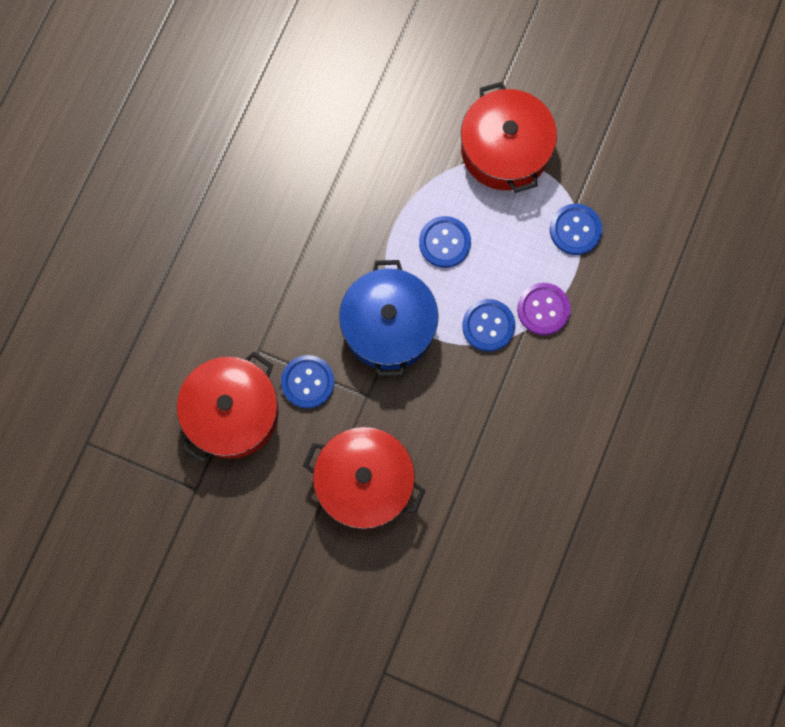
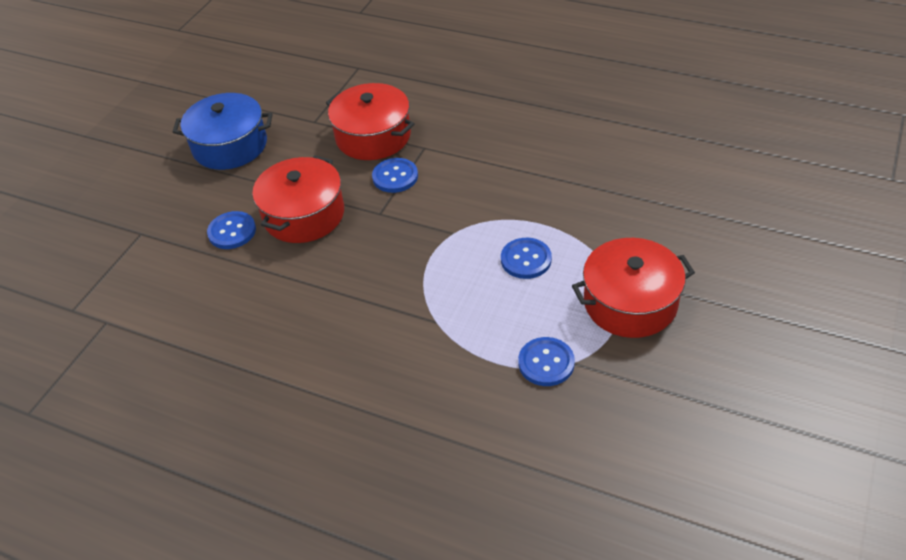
camera: 95 degrees right, 30 degrees down
blue pot [339,260,439,377] -> blue pot moved to [173,93,273,170]
blue button [462,299,515,352] -> blue button moved to [207,211,256,249]
purple button [517,283,571,335] -> none

